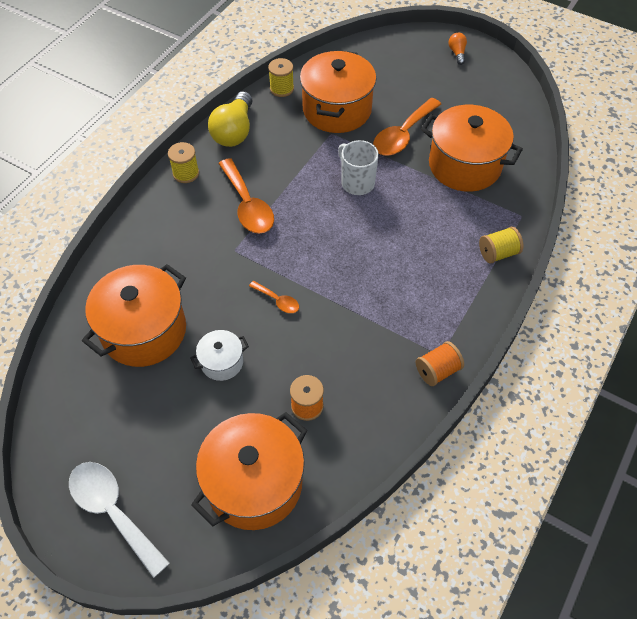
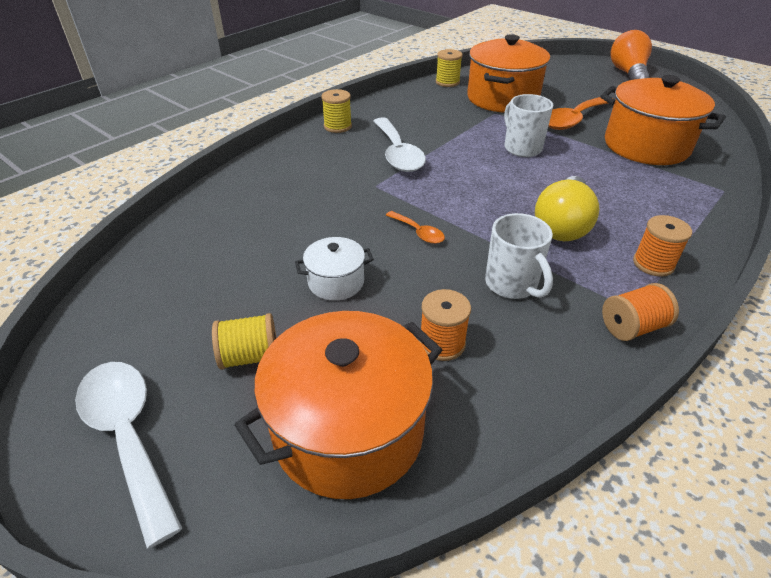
camera: 10 degrees right, 15 degrees down
orange pot [82,264,186,367] -> none
yellow light bulb [208,91,253,147] -> yellow light bulb moved to [535,176,599,241]
orange spoon [218,158,274,234] -> white spoon [373,117,426,172]
orange light bulb [448,33,467,65] -> orange light bulb [610,30,652,80], size x2.04
yellow spool [479,226,524,264] -> yellow spool moved to [212,313,276,370]
none -> white mug [485,213,553,299]
none -> orange spool [633,215,692,277]

